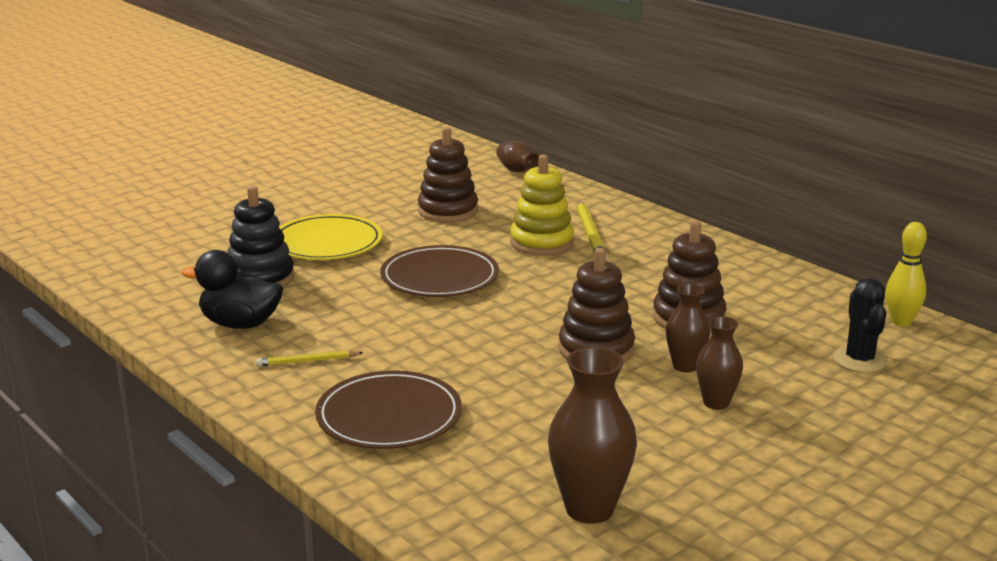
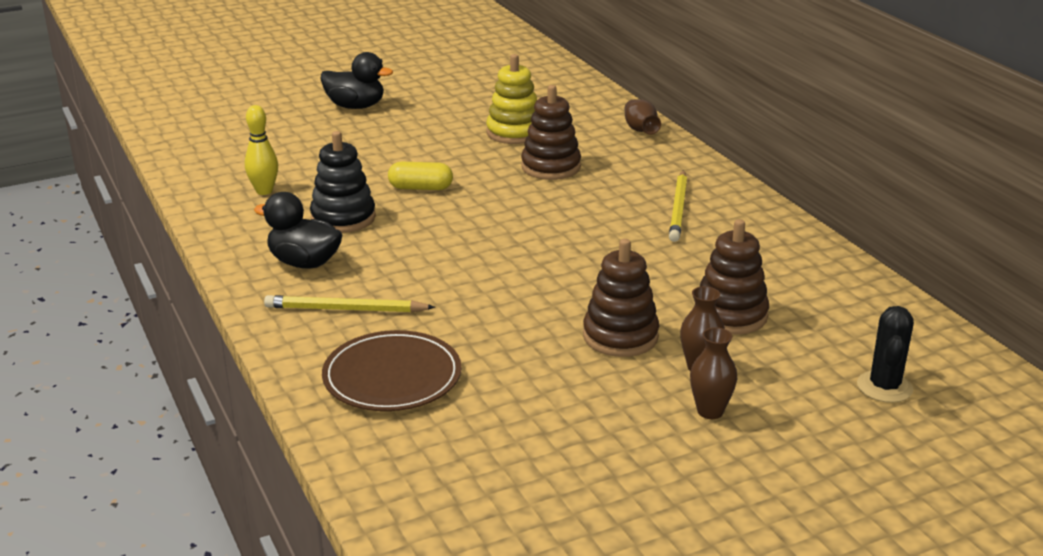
camera: 15 degrees right, 5 degrees up
yellow pencil [256,350,364,366] -> yellow pencil [264,295,435,312], size x1.70
yellow plate [279,214,383,260] -> yellow capsule [388,162,453,190]
brown plate [380,245,499,297] -> none
yellow stacking toy [510,155,574,256] -> yellow stacking toy moved to [486,54,537,144]
brown vase [548,347,637,524] -> none
yellow bowling pin [886,222,927,327] -> yellow bowling pin moved to [245,105,278,195]
none -> black duck [320,52,393,109]

